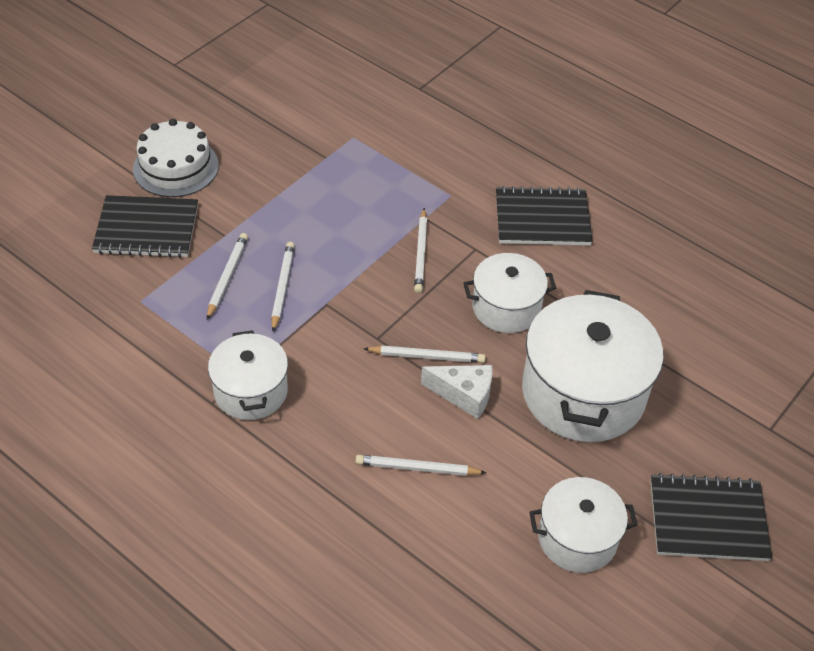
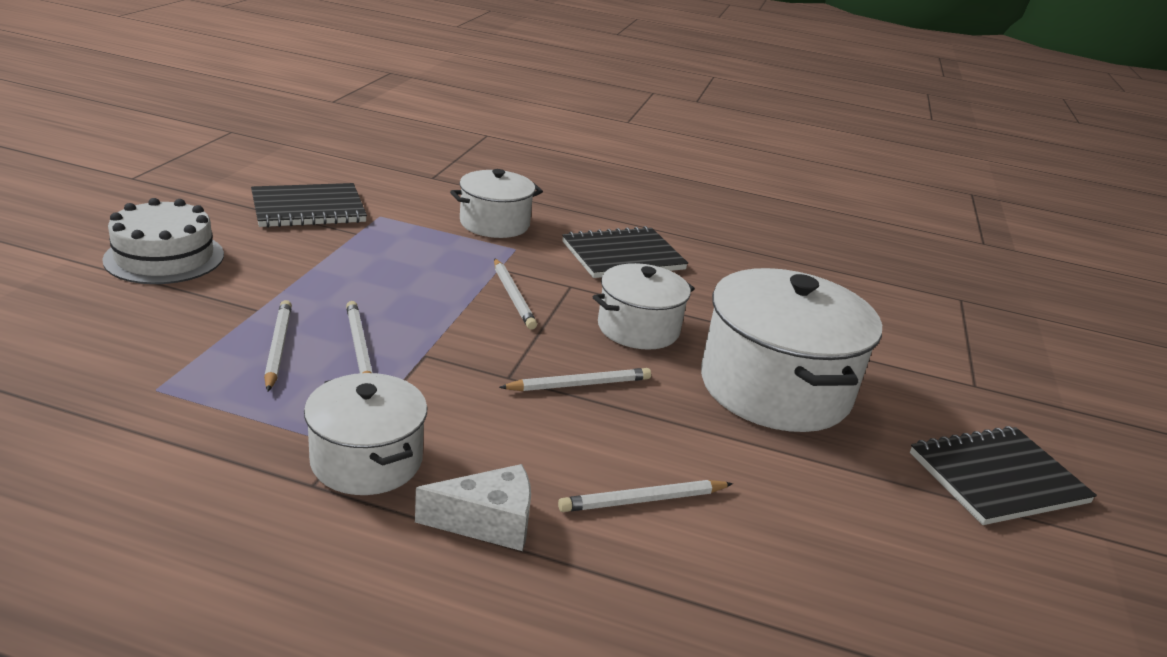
camera: 25 degrees left, 20 degrees down
black notebook [92,195,198,258] -> black notebook moved to [251,183,367,228]
white cheese [421,365,493,419] -> white cheese moved to [415,464,531,551]
white pot [529,477,637,573] -> white pot moved to [450,169,543,238]

